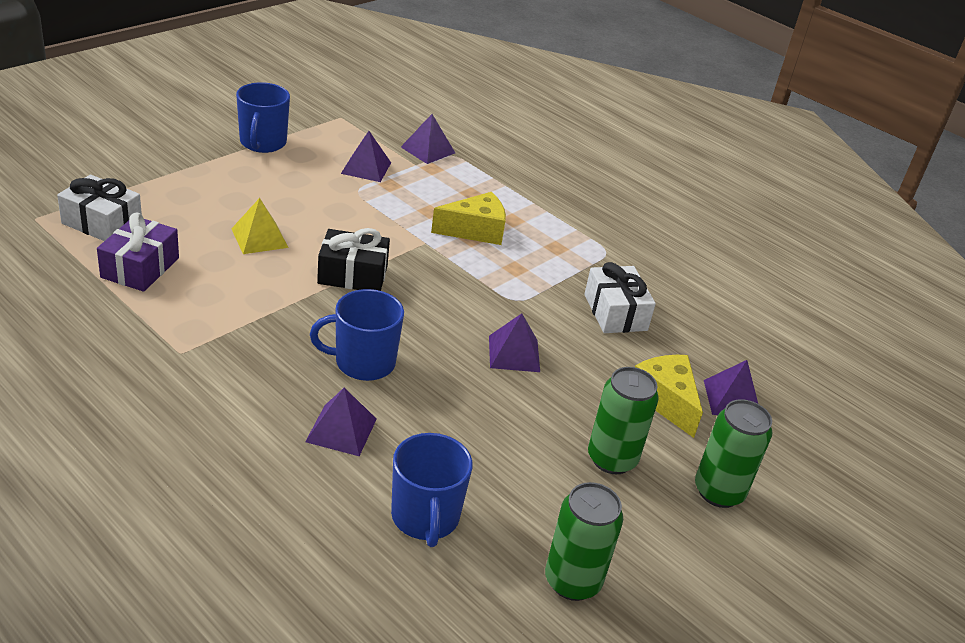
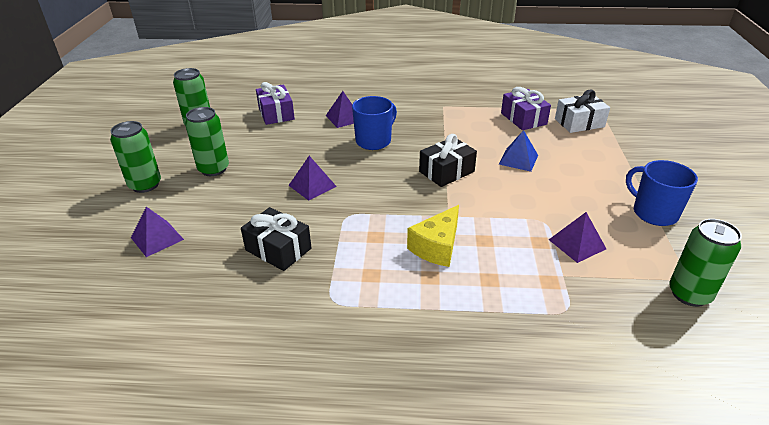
camera: 145 degrees right, 0 degrees up
yellow pyramid [231,198,289,254] -> blue pyramid [499,130,538,172]
blue mug [391,433,472,547] -> purple gift [256,82,295,125]
purple pyramid [401,114,455,164] -> none
white gift [584,262,656,333] -> black gift [241,207,311,271]
yellow cheese [635,355,703,438] -> none
none -> green can [669,219,742,307]

